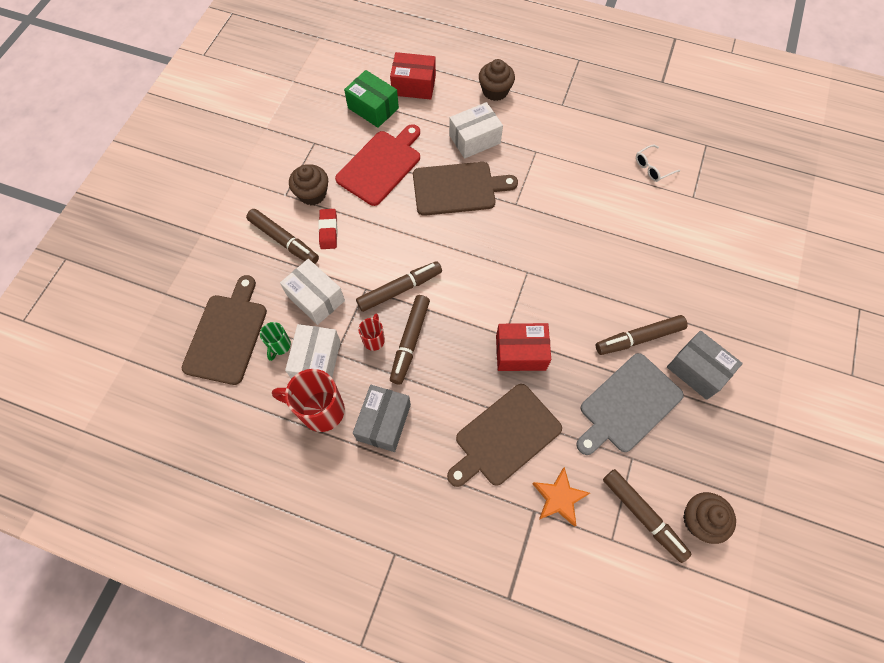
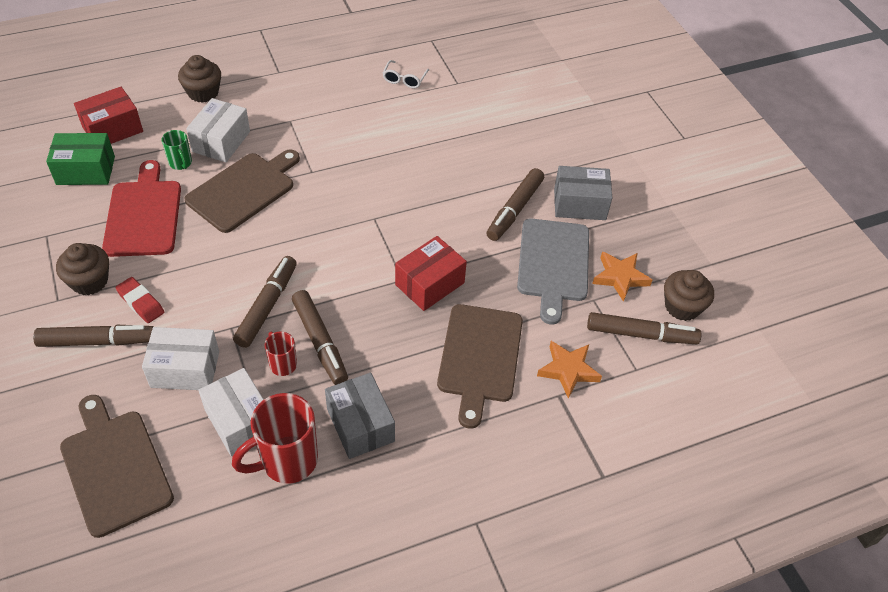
camera: 45 degrees left, 15 degrees down
green mug [260,322,291,361] -> green mug moved to [162,130,192,170]
none -> orange star [592,252,652,302]

